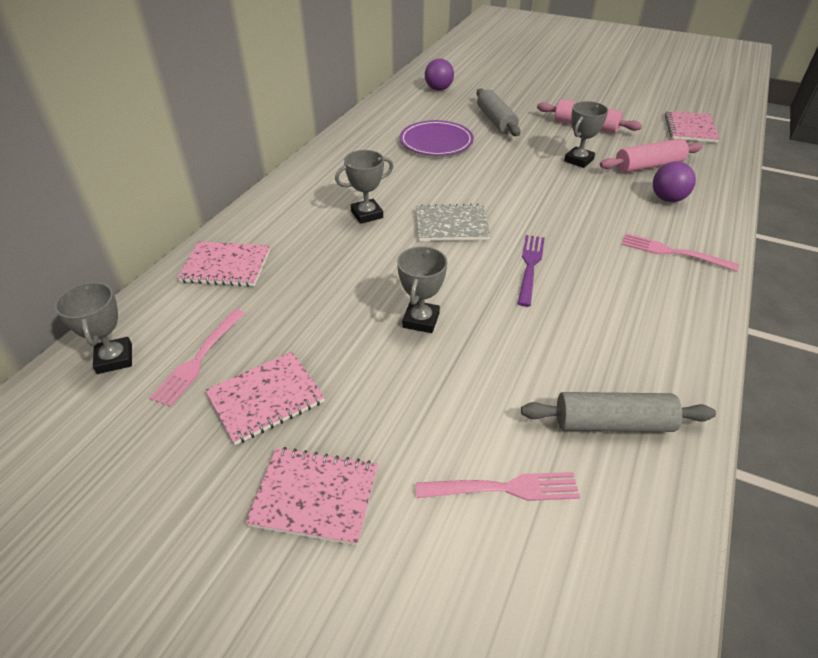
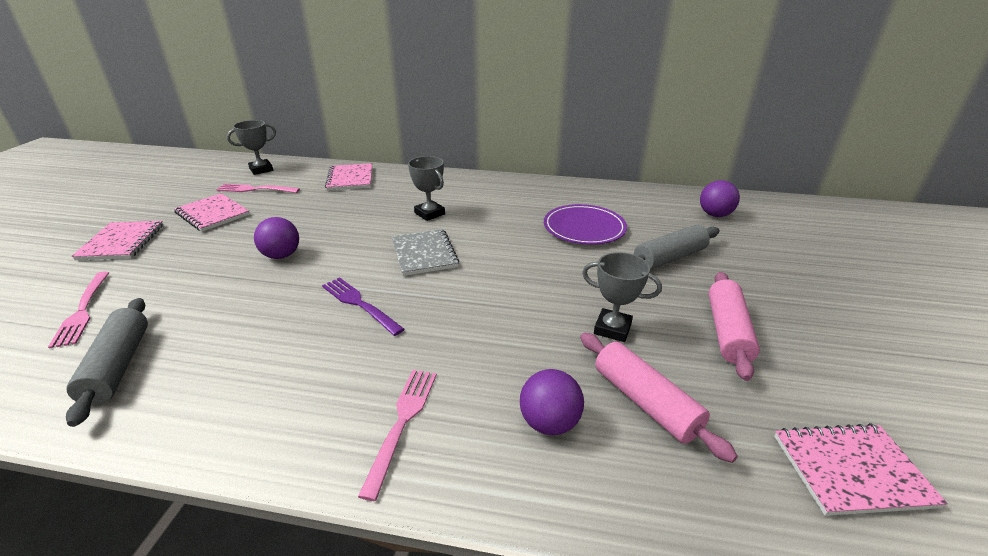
camera: 75 degrees right, 10 degrees down
grey trophy [397,246,447,333] -> purple ball [254,217,299,259]
purple fork [517,235,545,307] -> purple fork turned 135 degrees counterclockwise [322,277,405,336]

